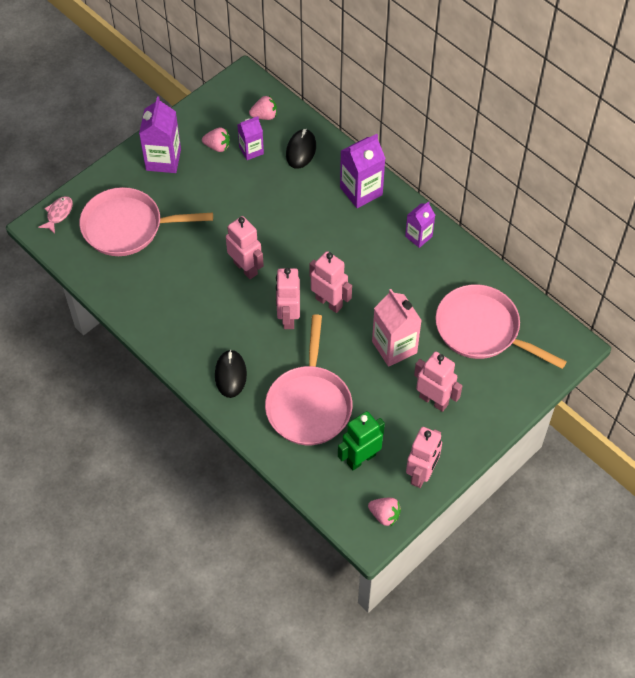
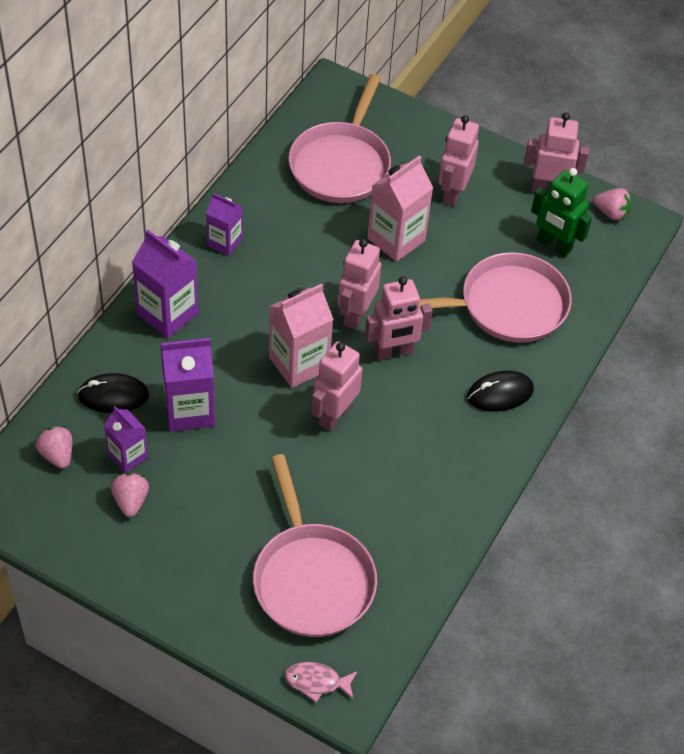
camera: 110 degrees left, 5 degrees down
purple carton [139,96,181,173] -> purple carton moved to [161,338,215,432]
pink strawberry [368,497,401,527] -> pink strawberry turned 105 degrees clockwise [593,188,631,220]
none -> pink carton [269,284,333,388]

